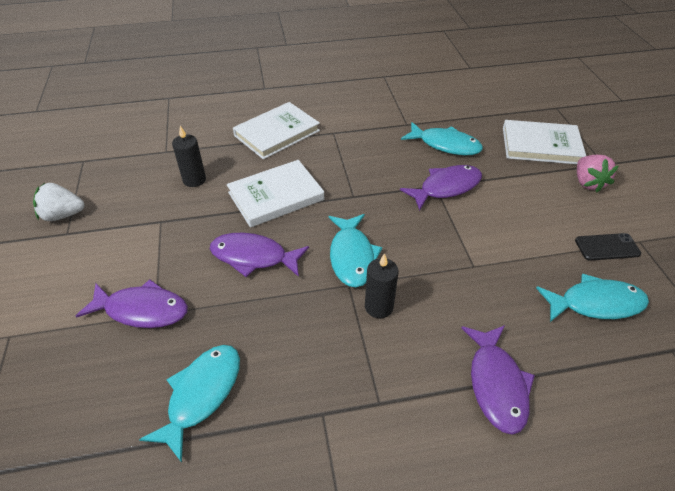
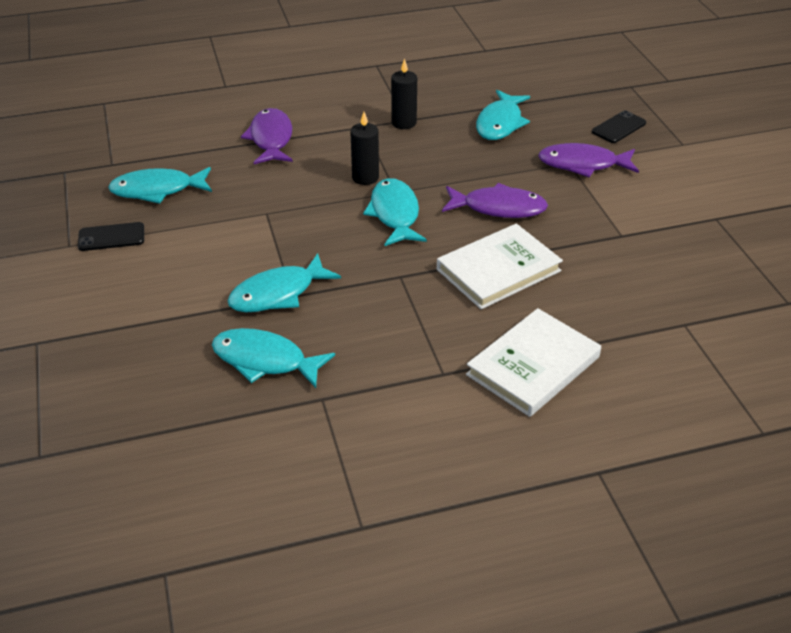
camera: 175 degrees right, 5 degrees down
white strawberry [33,183,85,221] -> none
black candle [172,126,206,187] -> black candle moved to [391,58,417,129]
purple fish [400,165,482,211] -> turquoise fish [227,253,341,312]
white book [503,120,586,164] -> none
pink strawberry [577,155,619,193] -> none
none -> black phone [592,110,646,143]

